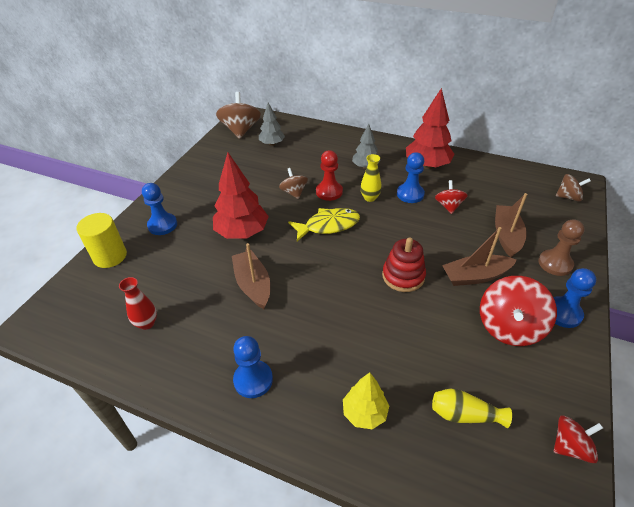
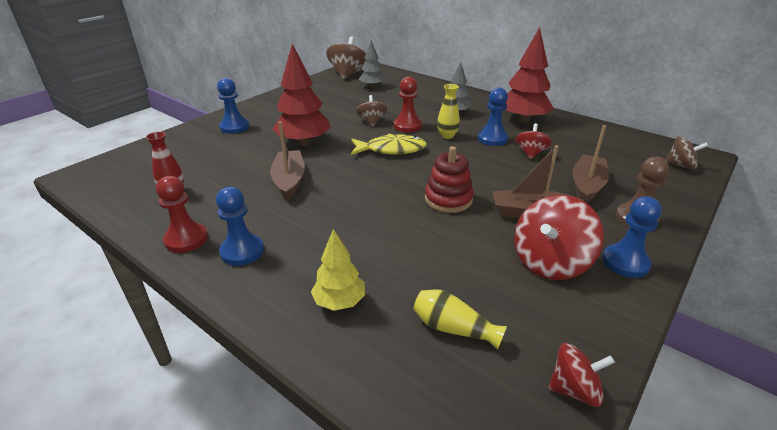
camera: 15 degrees right, 10 degrees down
yellow cylinder [77,213,127,268] -> none
none -> red pawn [156,176,208,253]

